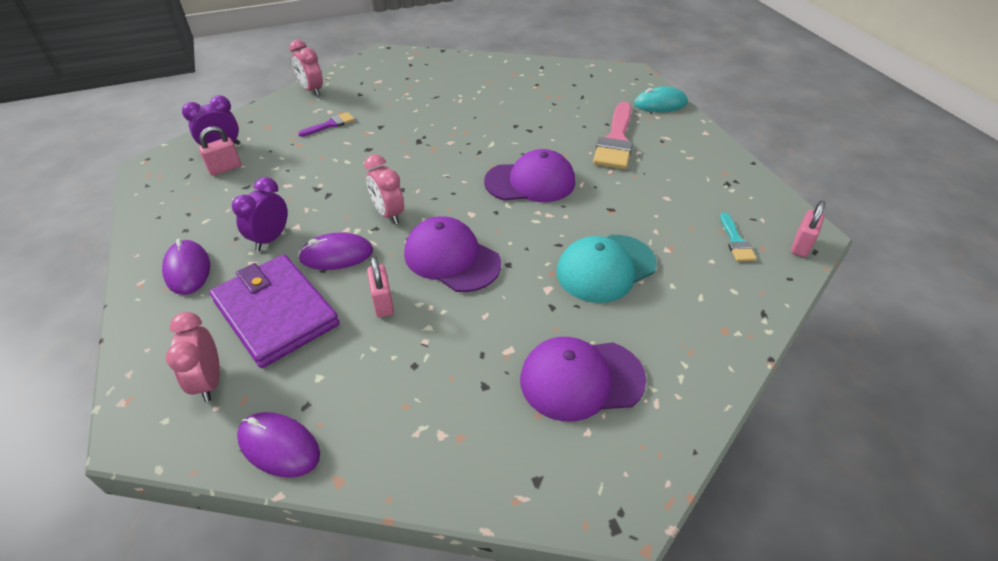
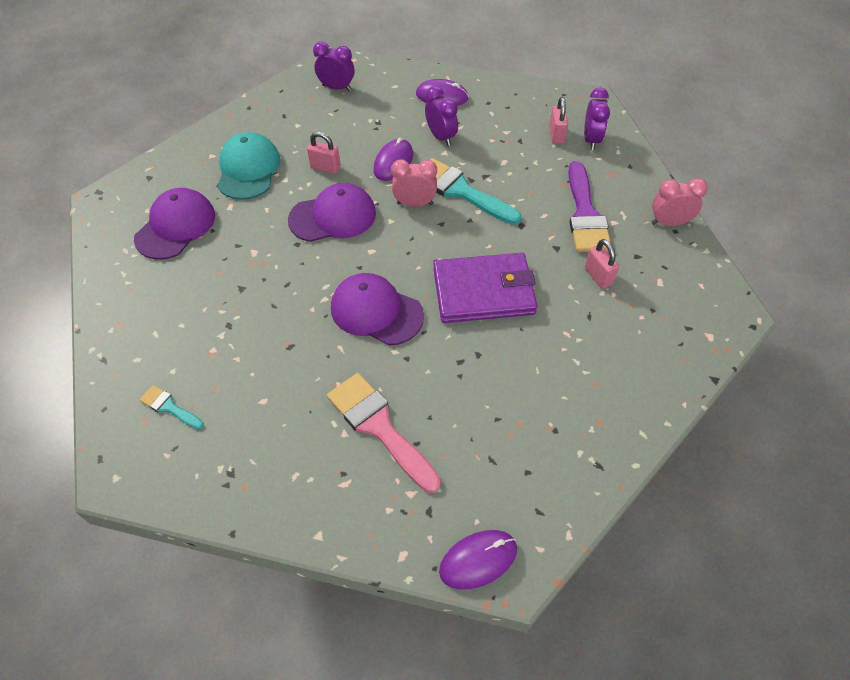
camera: 125 degrees right, 10 degrees up
pink clock [166,312,220,402] -> purple clock [313,42,354,91]
purple wallet [209,254,340,368] -> purple wallet moved to [434,253,537,323]
purple mouse [237,412,320,478] -> purple mouse moved to [439,530,517,590]
purple brush [298,112,355,137] -> purple brush [568,161,611,252], size x1.99
purple cap [484,149,575,202] -> purple cap turned 90 degrees clockwise [331,273,424,346]
turquoise cap [557,235,657,303] -> turquoise cap moved to [218,132,280,200]
turquoise mouse [634,86,688,112] -> none
pink padlock [791,201,825,257] -> pink padlock moved to [585,239,619,289]
none -> turquoise brush [430,158,521,225]

